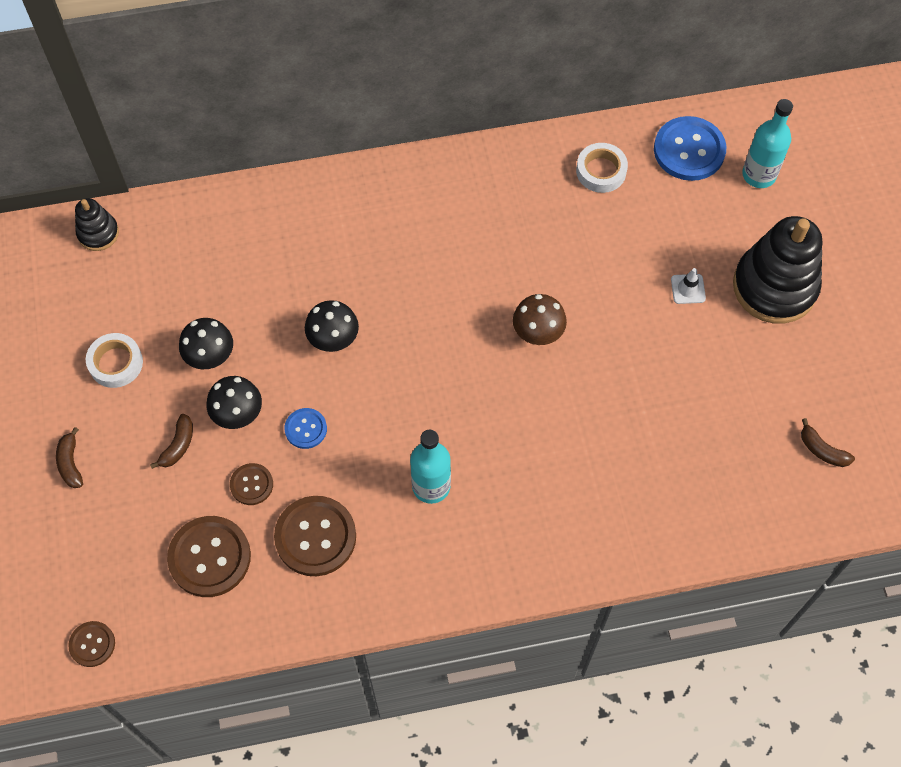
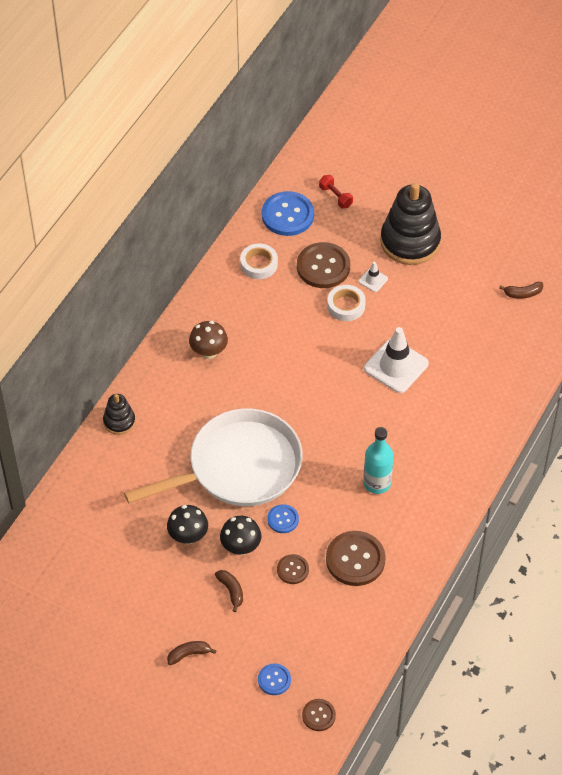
camera: 50 degrees left, 10 degrees down
brown banana [56,427,83,488] -> brown banana turned 135 degrees clockwise [167,641,217,665]
black stacking toy [75,198,119,251] -> black stacking toy moved to [103,394,135,435]
white tape [86,333,143,388] -> white tape moved to [327,285,366,321]
brown button [167,516,251,597] -> brown button moved to [297,242,350,288]
black mushroom [305,300,359,352] -> white pan [124,408,302,506]
brown mushroom [513,294,567,345] -> brown mushroom moved to [189,321,228,359]
turquoise bottle [742,99,793,188] -> red dumbbell [319,175,353,208]
none -> blue button [258,663,291,695]
none -> white traffic cone [364,327,429,393]

